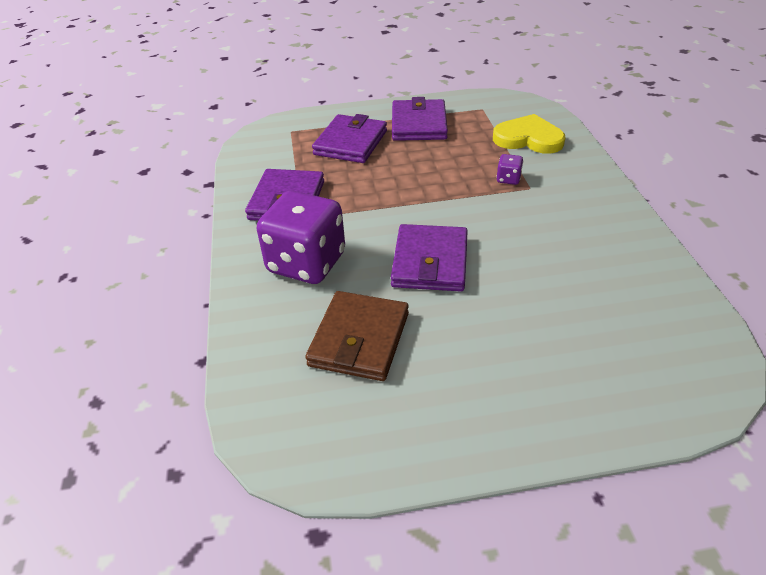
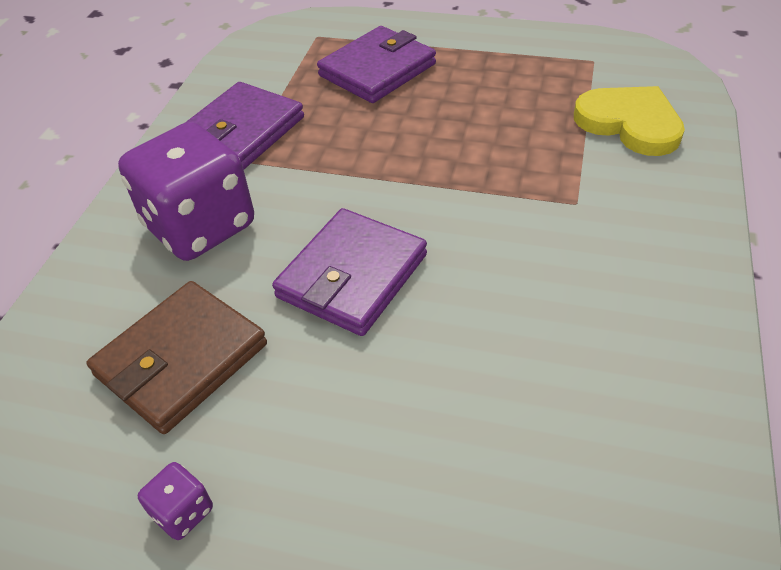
camera: 25 degrees right, 5 degrees up
purple wallet [392,97,448,141] -> none
purple dice [496,154,523,185] -> purple dice moved to [138,462,213,540]

